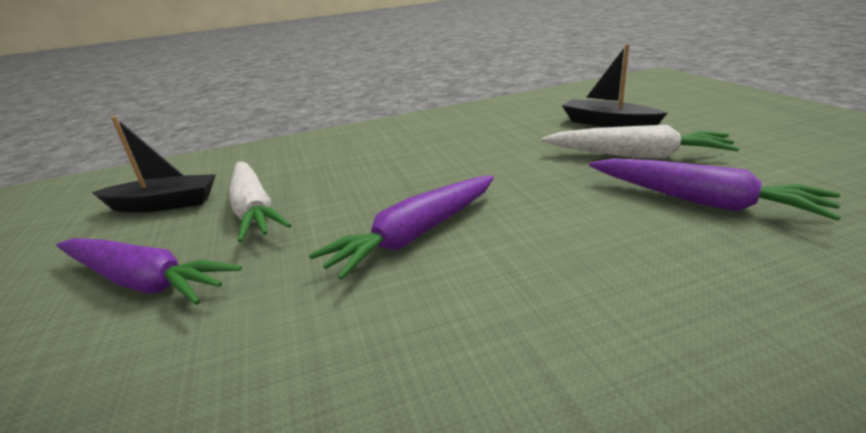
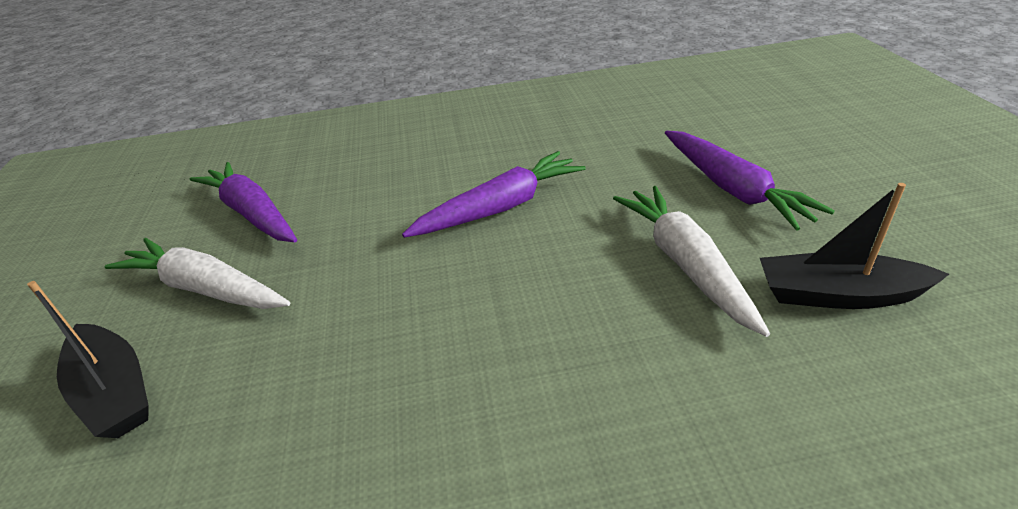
camera: 170 degrees left, 10 degrees up
purple carrot [56,238,242,305] -> purple carrot turned 150 degrees counterclockwise [665,131,835,231]

